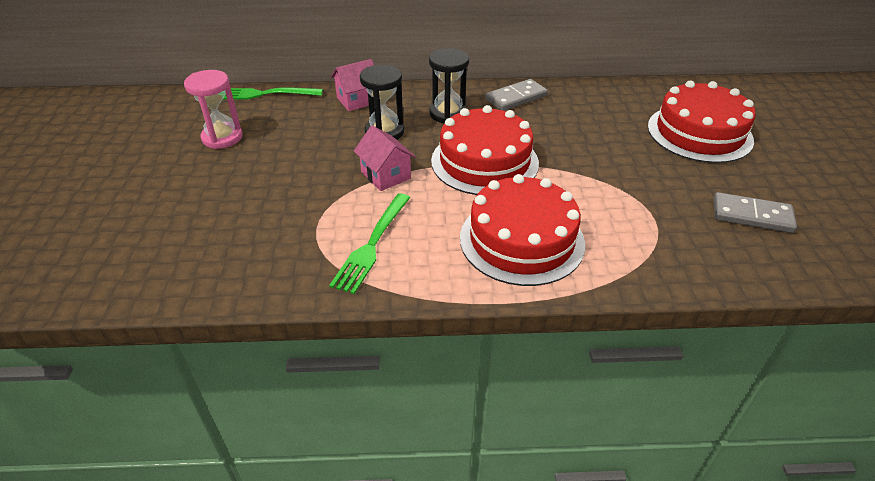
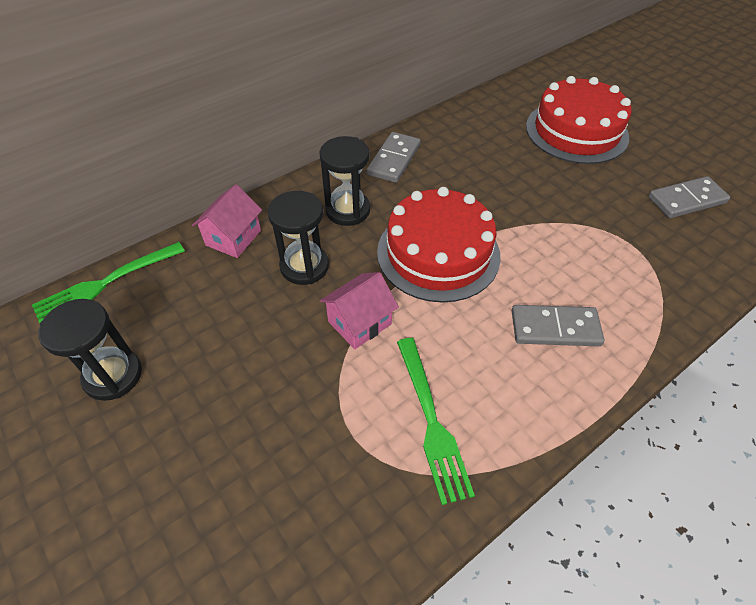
camera: 35 degrees left, 10 degrees up
pink hourglass [184,70,243,149] -> black hourglass [38,299,142,401]
pink house [354,125,416,191] -> pink house turned 60 degrees counterclockwise [320,272,399,349]
red cake [460,174,585,286] -> grey domino [512,305,604,346]

